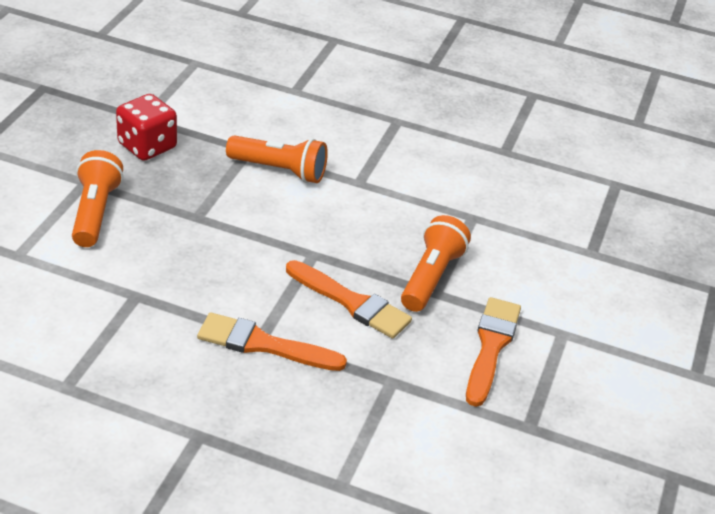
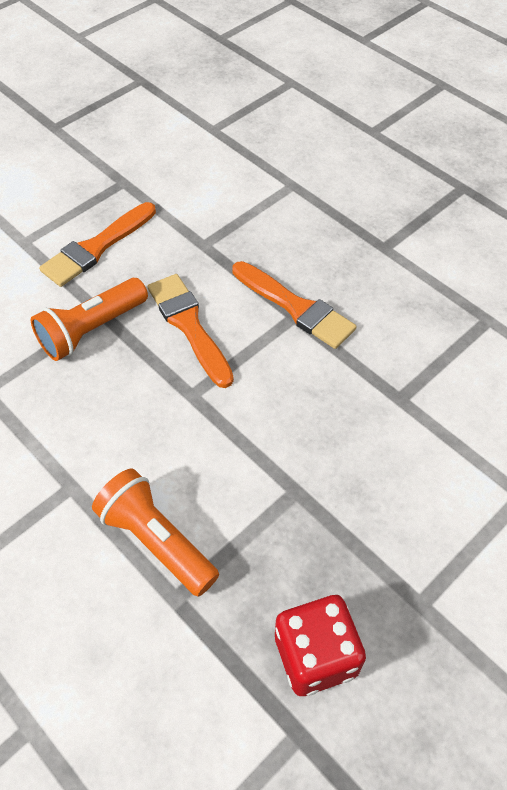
camera: 150 degrees left, 15 degrees up
orange flashlight [72,150,123,247] -> none

